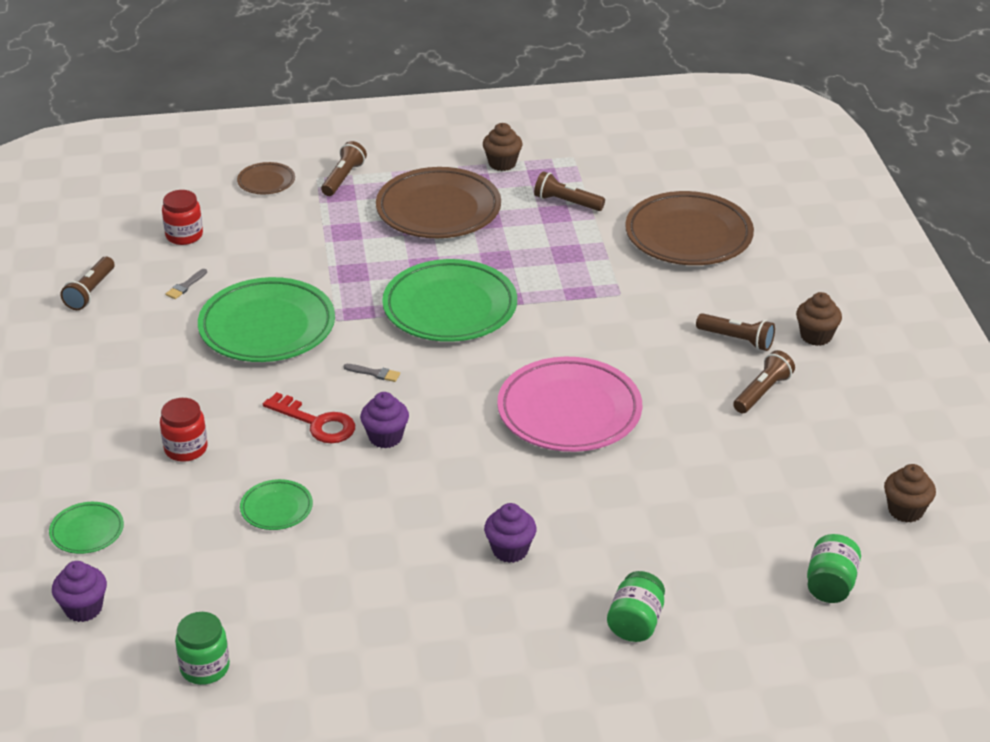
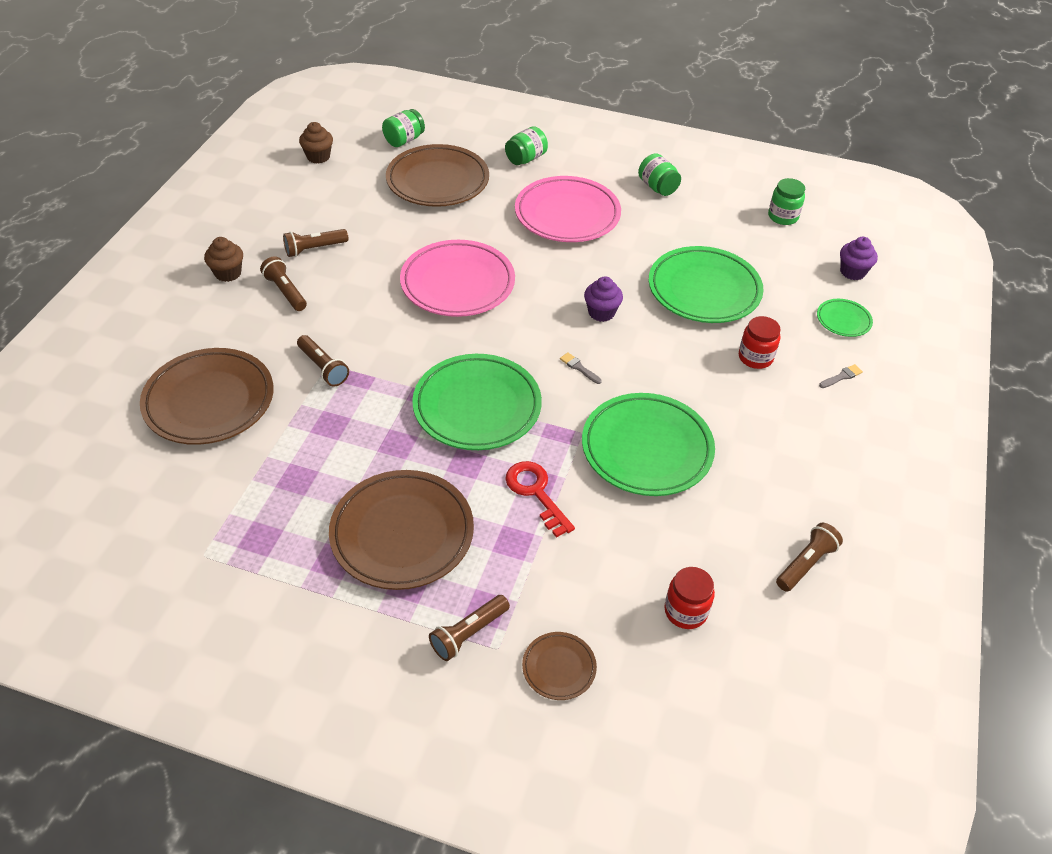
camera: 155 degrees left, 10 degrees up
grey brush [166,269,207,299] -> grey brush moved to [819,364,863,388]
green plate [240,479,313,530] -> green plate [649,246,764,323], size x2.12
red key [263,392,355,443] -> red key moved to [506,461,575,538]
brown cupcake [483,123,522,171] -> none
purple cupcake [484,503,537,563] -> pink plate [515,176,621,242]
brown flashlight [534,171,605,211] -> brown flashlight moved to [297,335,349,386]
none -> brown plate [386,144,489,207]
none -> green jar [638,153,681,196]

